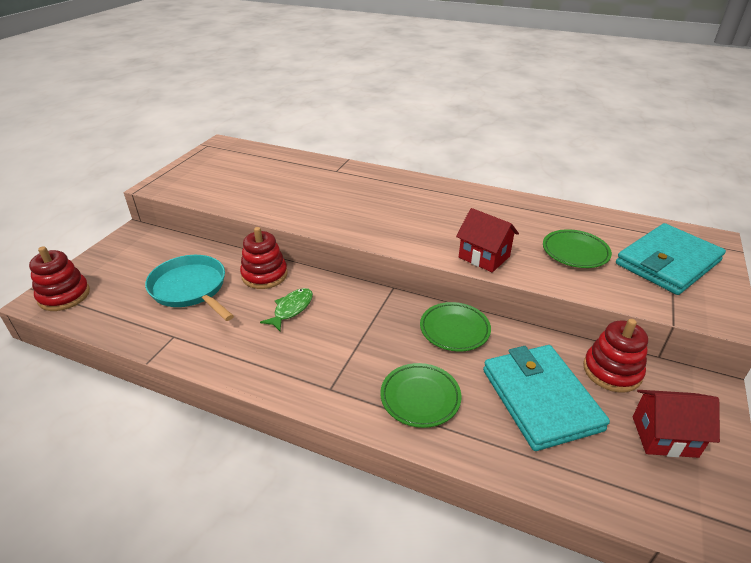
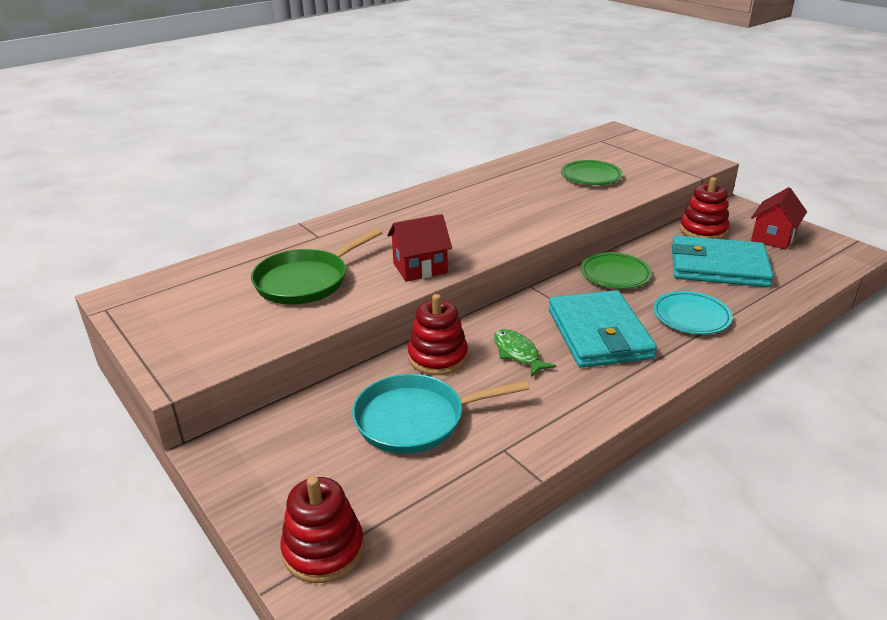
camera: 60 degrees left, 5 degrees down
green plate [380,363,461,428] -> turquoise plate [653,291,733,334]
red house [456,208,519,272] -> red house moved to [387,214,452,282]
turquoise wallet [616,223,726,295] -> turquoise wallet moved to [549,290,657,368]
none -> green pan [251,228,383,305]

